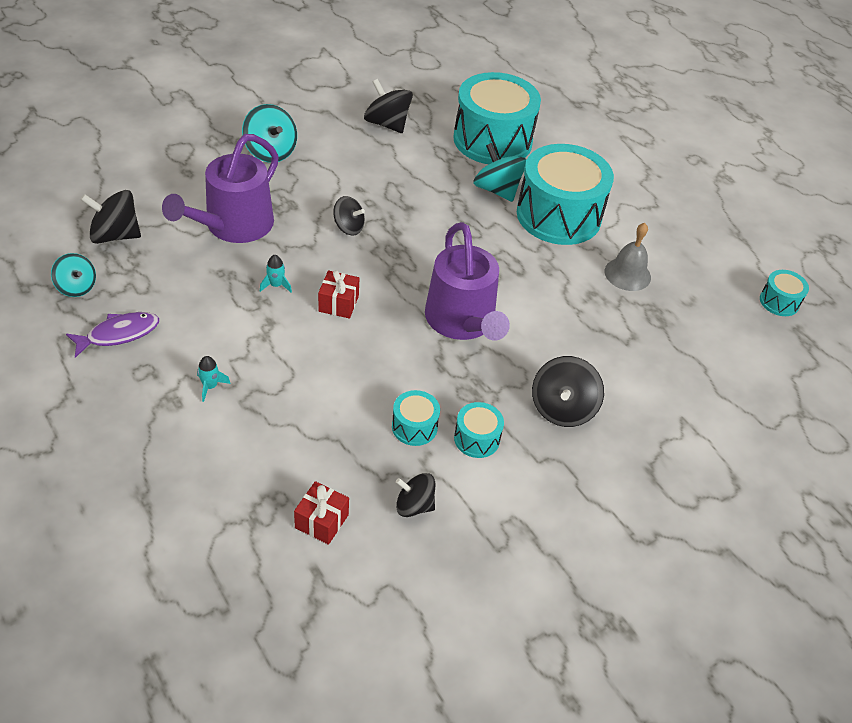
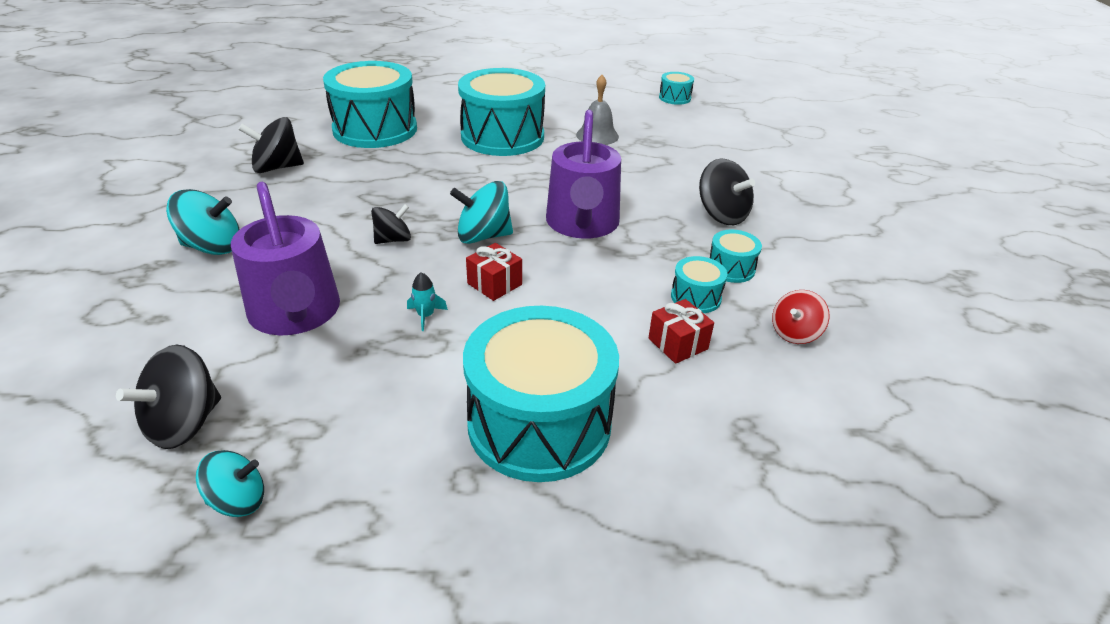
camera: 55 degrees left, 10 degrees down
purple fish [66,312,159,358] -> none
turquoise rocket [197,356,231,402] -> turquoise drum [463,306,619,482]
red gift [294,481,349,545] -> red gift moved to [648,299,714,364]
black spinning top [396,473,435,517] -> red spinning top [772,290,829,344]
purple watering can [425,222,510,341] -> purple watering can turned 75 degrees clockwise [546,110,621,239]
turquoise spinning top [473,143,527,202] -> turquoise spinning top moved to [450,181,513,244]

